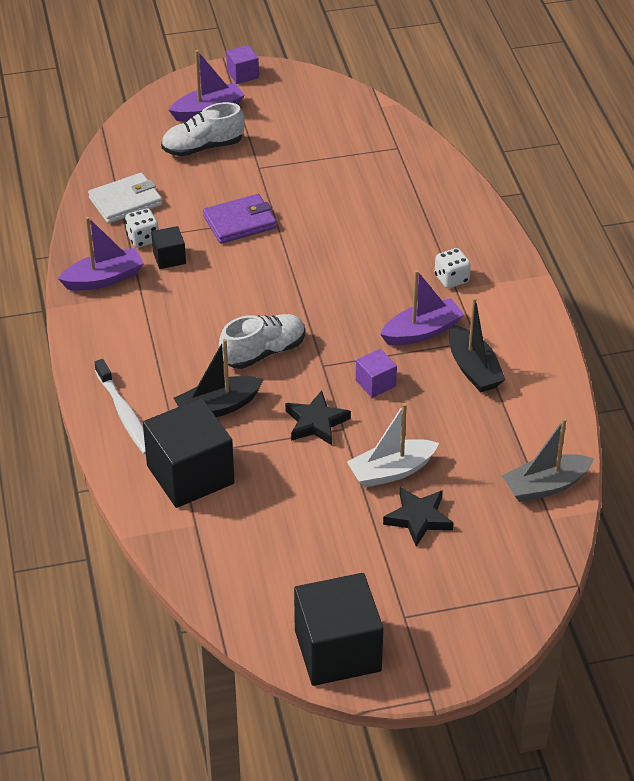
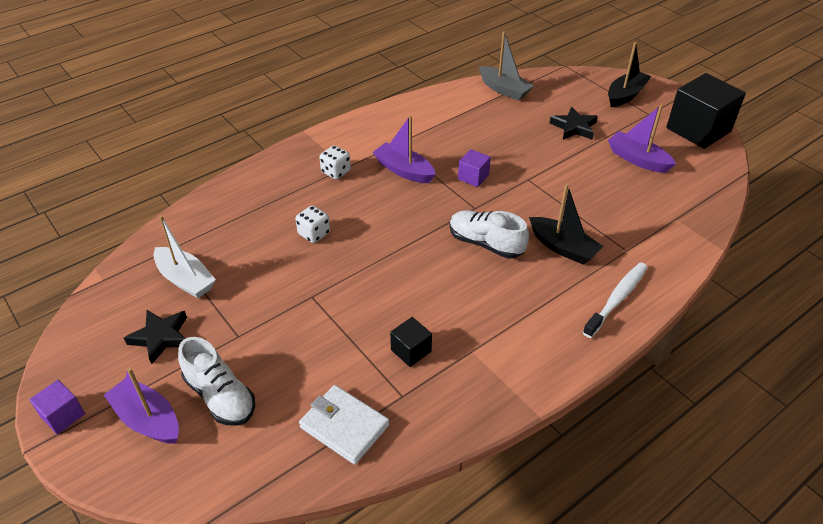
camera: 115 degrees left, 0 degrees up
purple boat [58,217,144,291] -> purple boat moved to [608,105,676,173]
white dice [125,209,159,248] -> white dice moved to [296,205,330,243]
black cube [143,398,234,508] -> none
purple wallet [203,194,277,244] -> none
black star [285,391,351,445] -> black star moved to [124,310,187,364]
white boat [347,403,439,488] -> white boat moved to [154,215,216,298]
black boat [449,297,506,393] -> black boat moved to [608,42,652,107]

